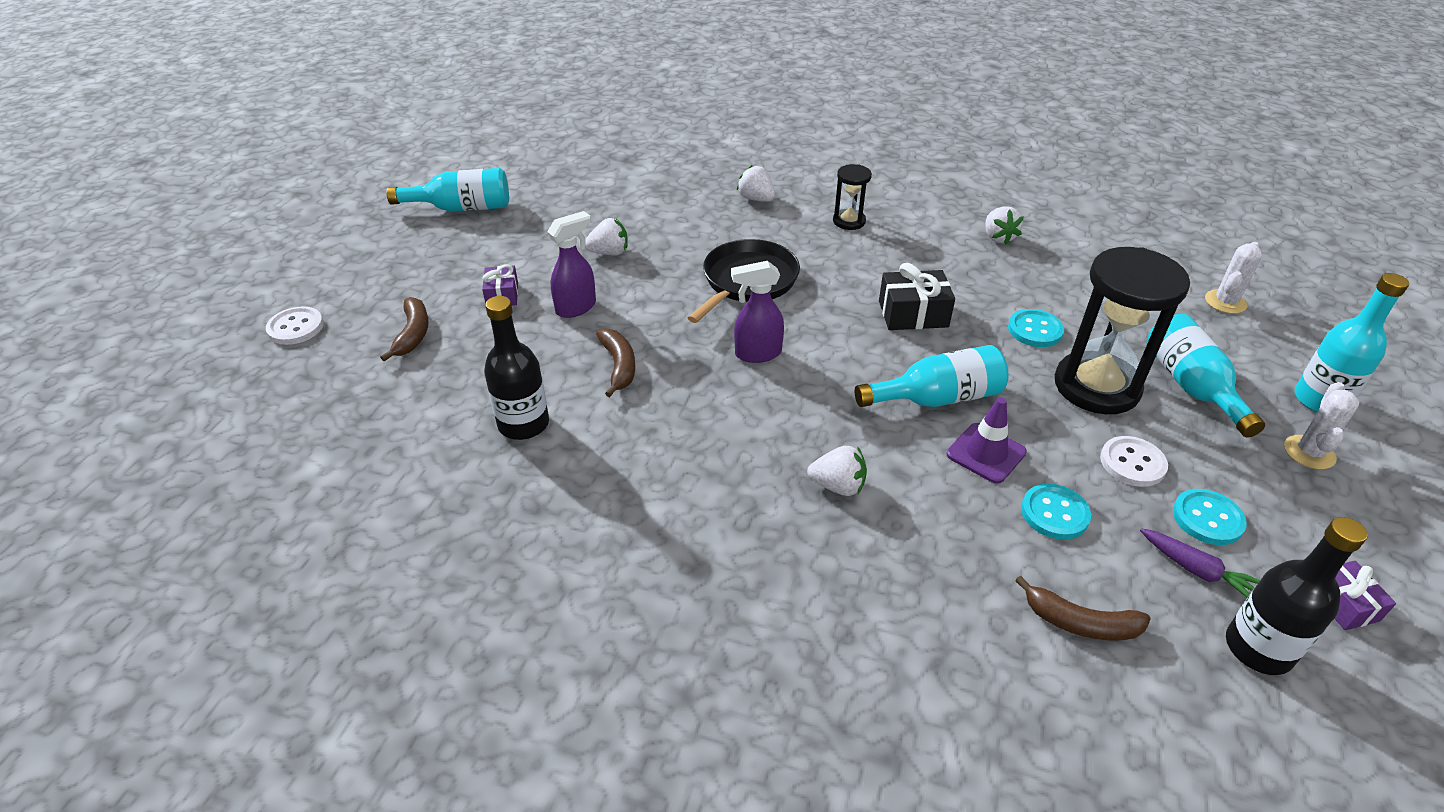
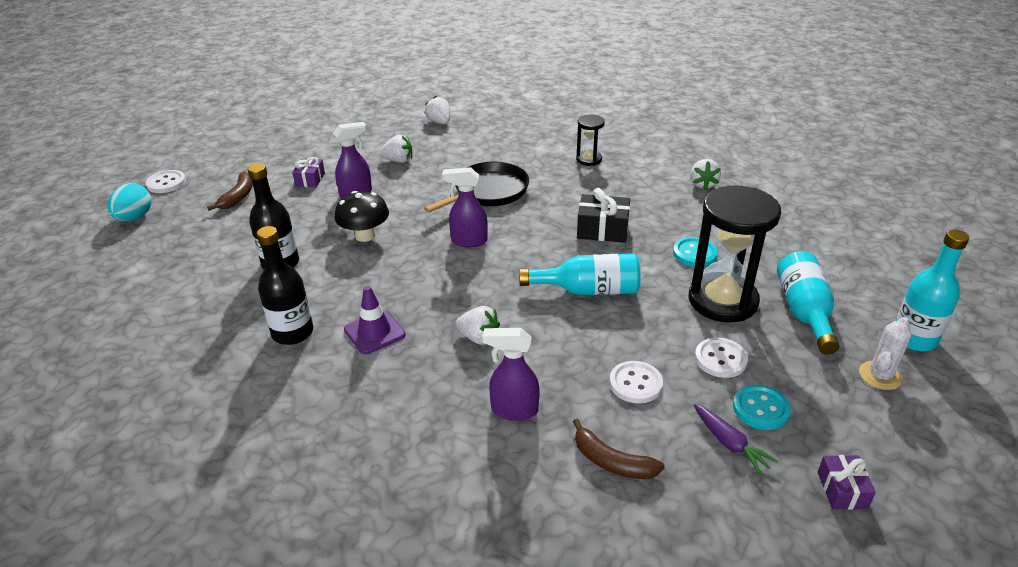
camera: 15 degrees right, 5 degrees down
turquoise bottle [387,168,509,212] -> none
brown banana [596,328,635,397] -> black mushroom [335,191,389,242]
white strawberry [737,165,775,202] -> white strawberry moved to [425,96,450,124]
purple traffic cone [947,397,1027,484] -> purple traffic cone moved to [344,286,405,354]
turquoise button [1021,484,1091,540] -> white button [609,361,663,404]
white cactus [1205,242,1262,314] -> none
black bottle [1226,517,1368,675] -> black bottle moved to [257,226,313,345]
none -> turquoise egg [107,183,151,221]
none -> purple spray bottle [483,328,540,421]

